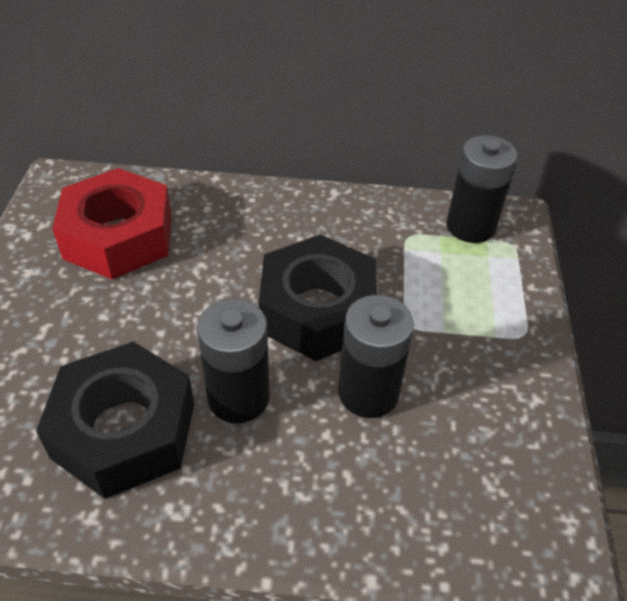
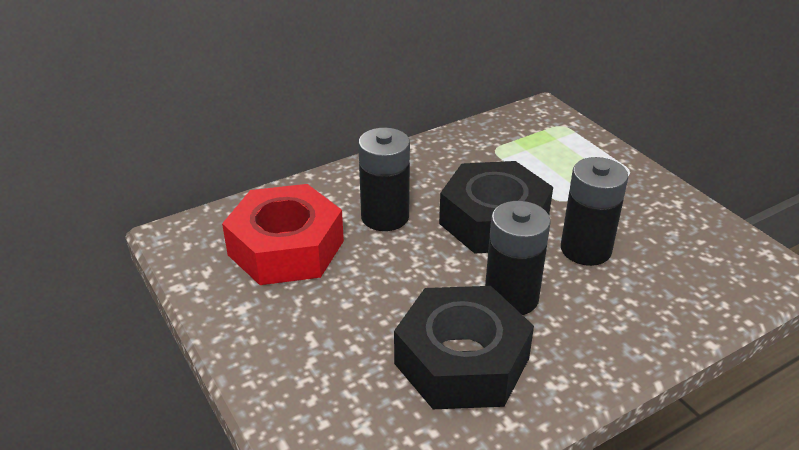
camera: 35 degrees left, 10 degrees down
black battery [446,135,518,243] -> black battery moved to [358,128,410,231]

